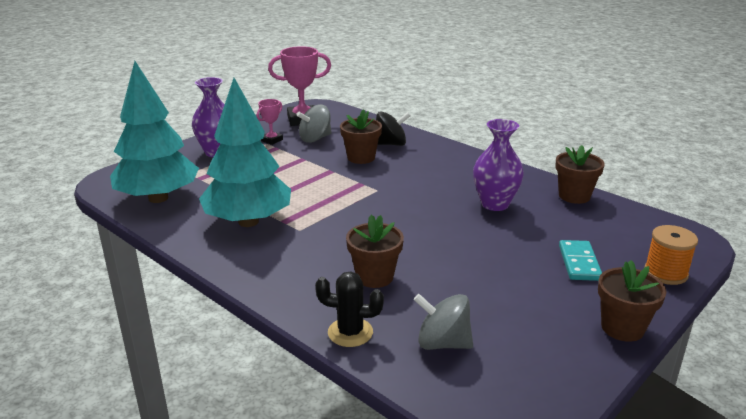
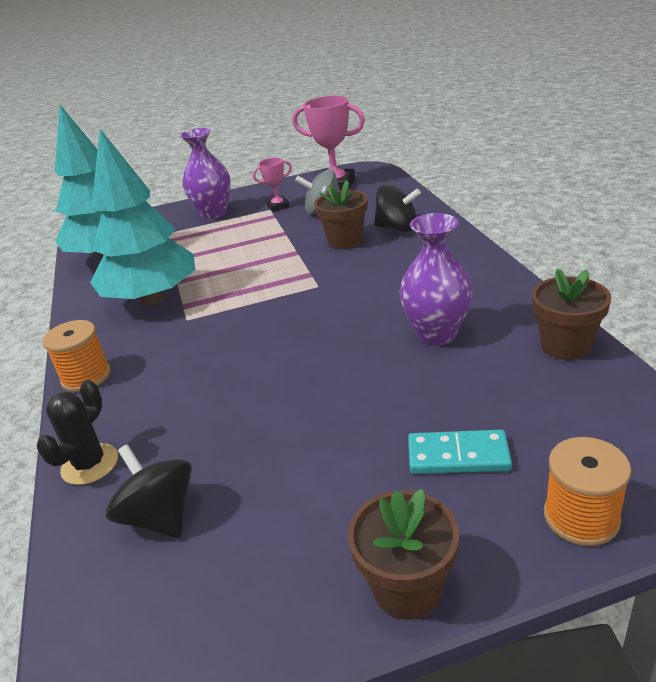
camera: 35 degrees right, 5 degrees up
black cactus [315,271,384,347] -> black cactus turned 75 degrees clockwise [36,380,118,485]
brown flower pot [346,215,404,288] -> none
grey spinning top [414,294,473,350] -> black spinning top [106,444,192,538]
turquoise domino [559,240,602,281] -> turquoise domino turned 60 degrees clockwise [408,430,512,474]
none -> orange spool [43,320,111,392]

